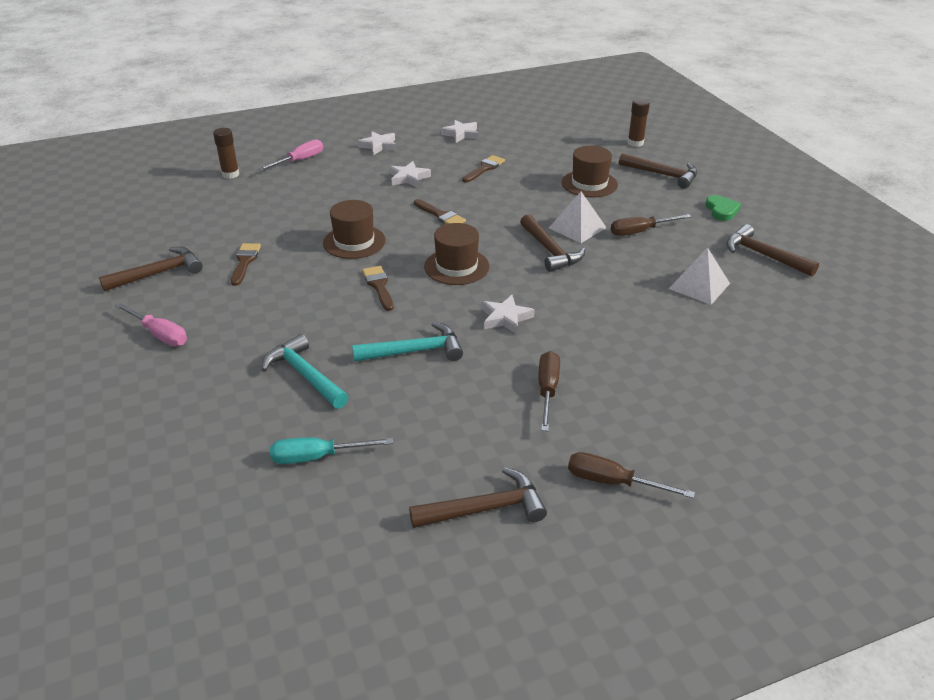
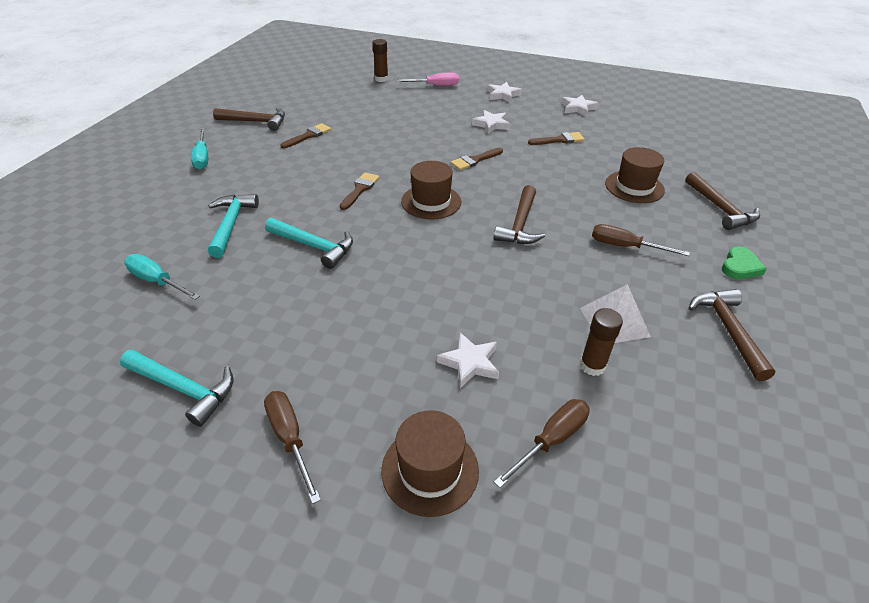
camera: 40 degrees right, 5 degrees up
pink screwdriver [114,303,187,346] -> turquoise screwdriver [191,128,208,169]
brown hat [323,200,386,259] -> brown hat moved to [381,410,479,517]
brown hammer [409,467,547,528] -> turquoise hammer [120,350,234,427]
brown brush [414,199,466,224] -> brown brush turned 60 degrees clockwise [451,148,503,170]
white star [482,295,535,334] -> white star moved to [437,333,499,388]
brown screwdriver [539,351,560,431] -> brown screwdriver moved to [494,399,590,488]
white pyramid [549,192,607,243] -> none
brown glue stick [627,99,650,147] -> brown glue stick moved to [580,308,623,376]

